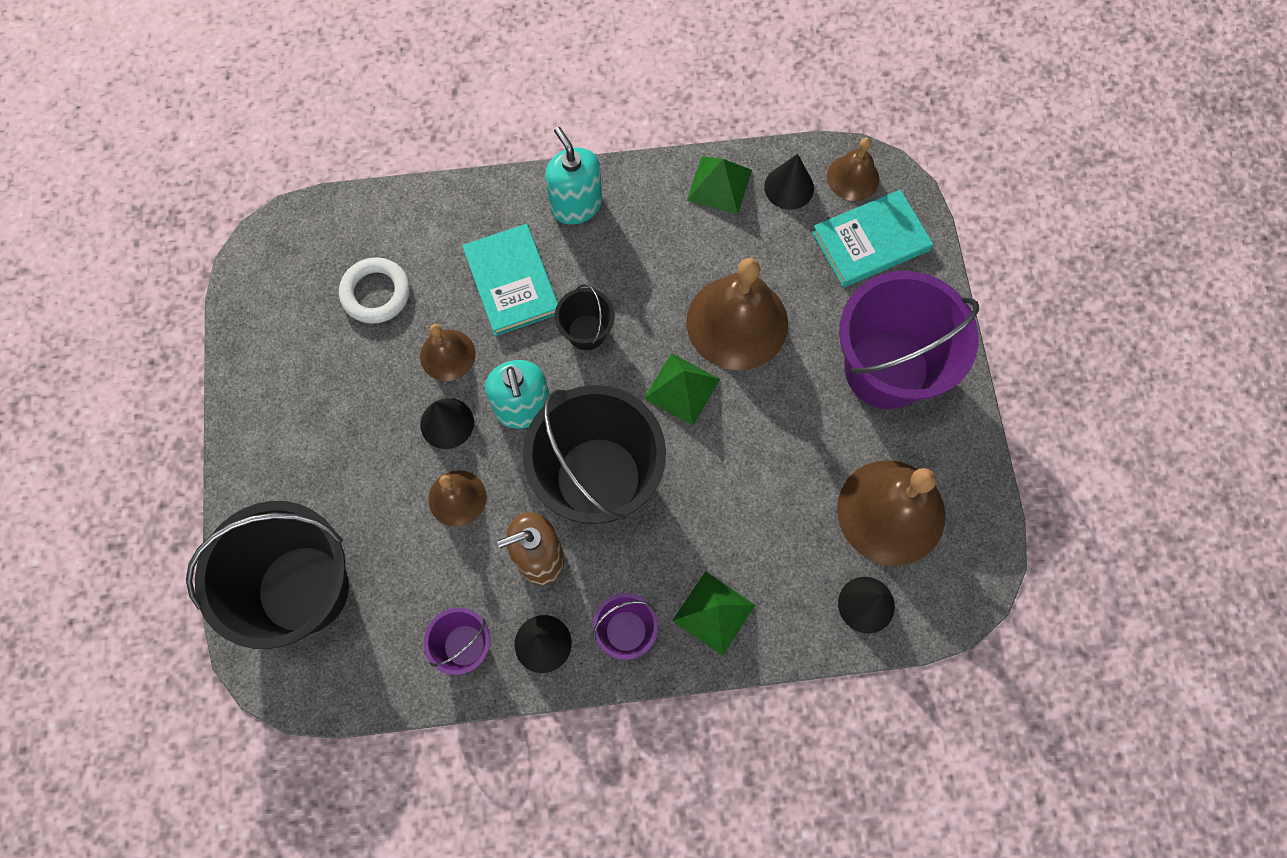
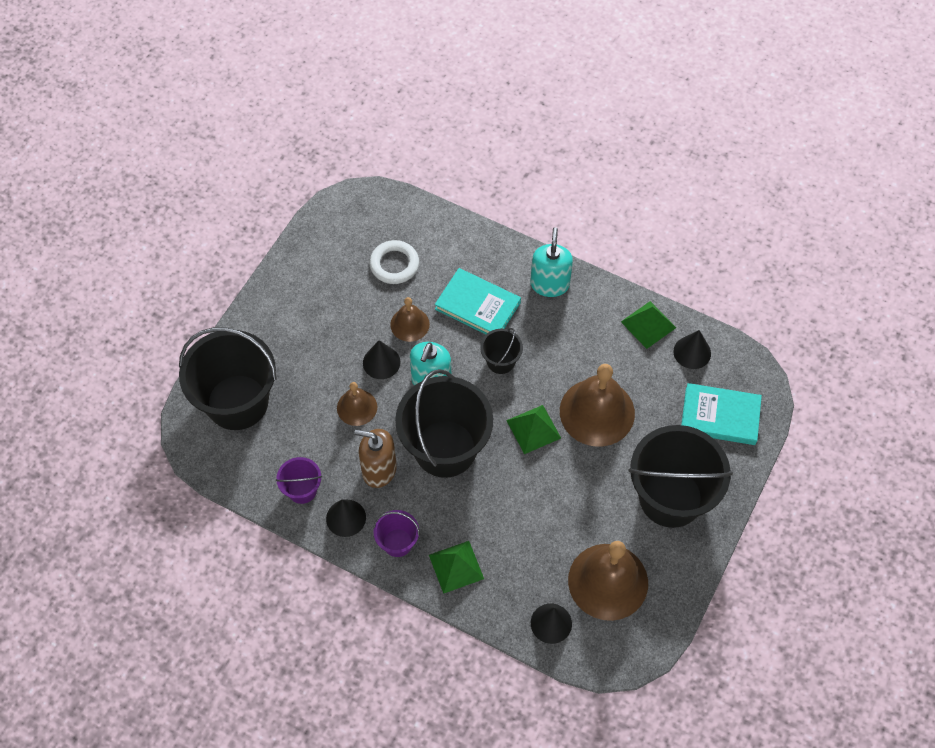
camera: 35 degrees right, 10 degrees down
turquoise book [462,224,558,336] -> turquoise book turned 75 degrees counterclockwise [435,268,521,334]
brown bell [827,138,879,201] -> none
purple bucket [839,271,979,409] -> black bucket [628,425,733,528]

